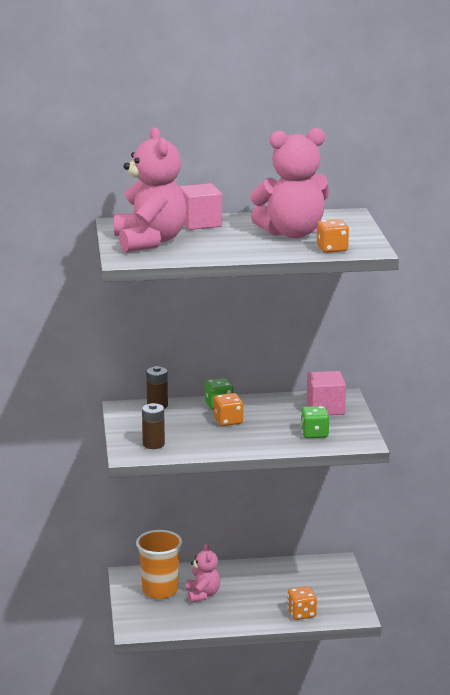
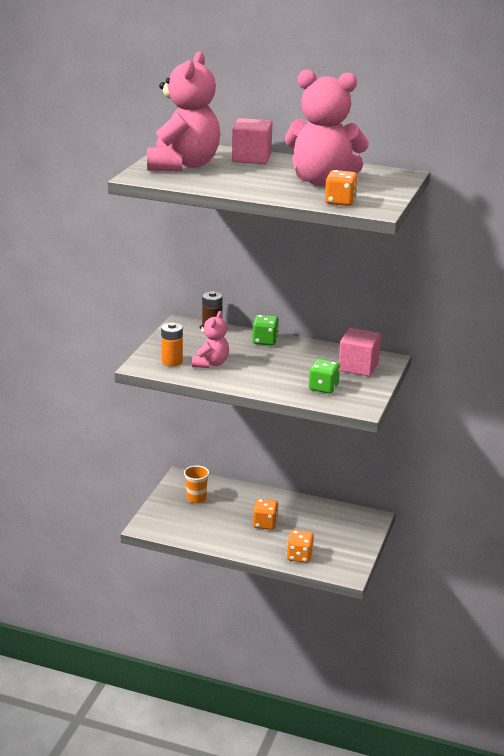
camera: 25 degrees right, 5 degrees up
orange cup [136,530,182,599] -> orange cup [184,466,209,503], size x0.59
brown battery [142,403,165,449] -> orange battery [161,322,183,366]
pink teddy bear [186,543,220,603] -> pink teddy bear moved to [192,311,229,368]
orange dice [214,393,243,426] -> orange dice moved to [253,499,279,530]

